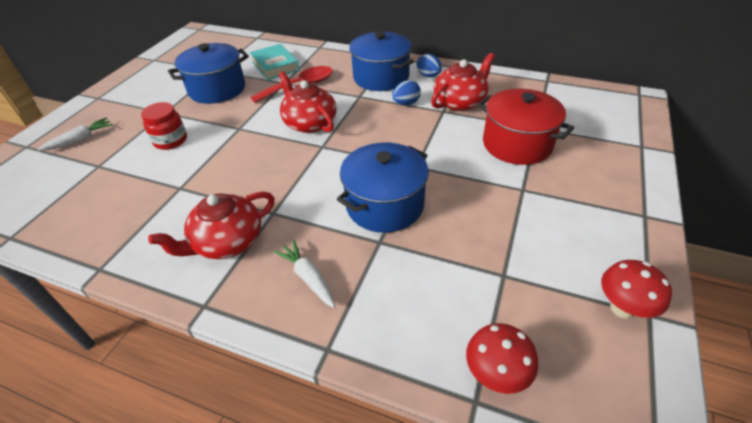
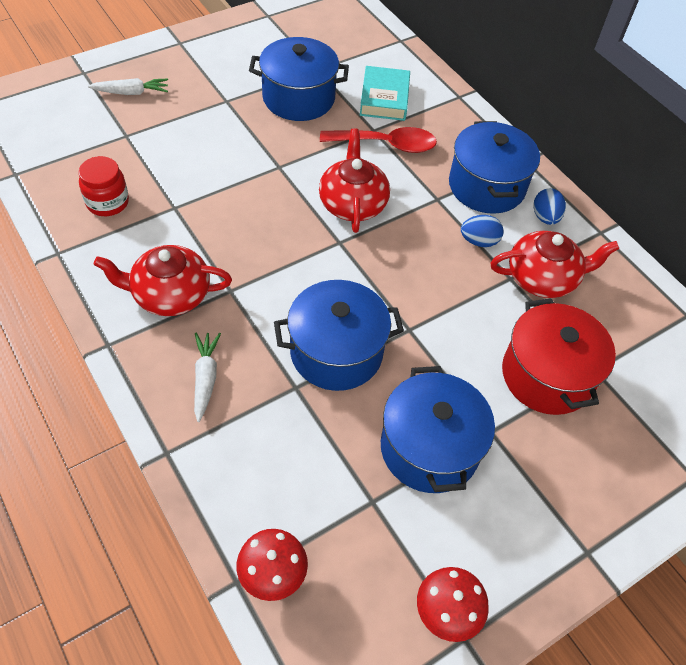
camera: 30 degrees right, 10 degrees up
red jar [141,102,187,150] -> red jar moved to [78,156,129,216]
none -> blue pot [381,366,495,493]

